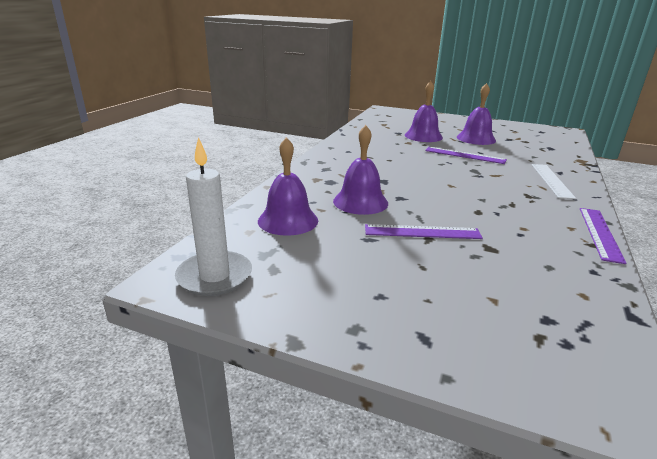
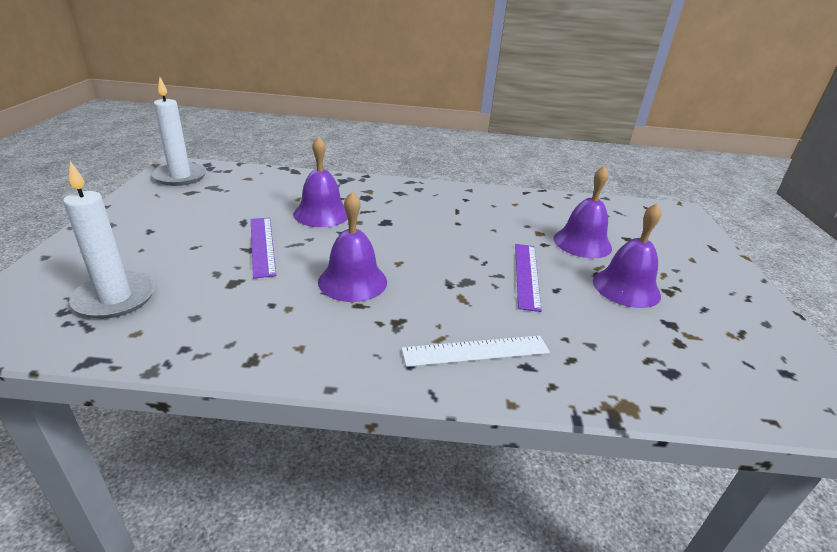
camera: 70 degrees right, 5 degrees up
purple bell [258,137,318,236] -> purple bell moved to [318,192,387,302]
purple ruler [580,208,627,264] -> none
none -> white candle [63,161,155,319]

